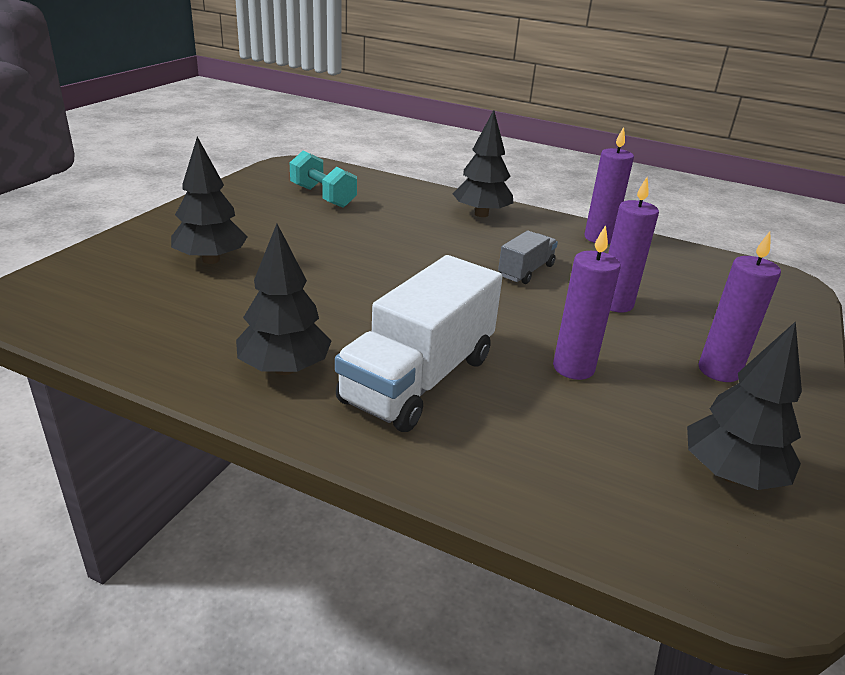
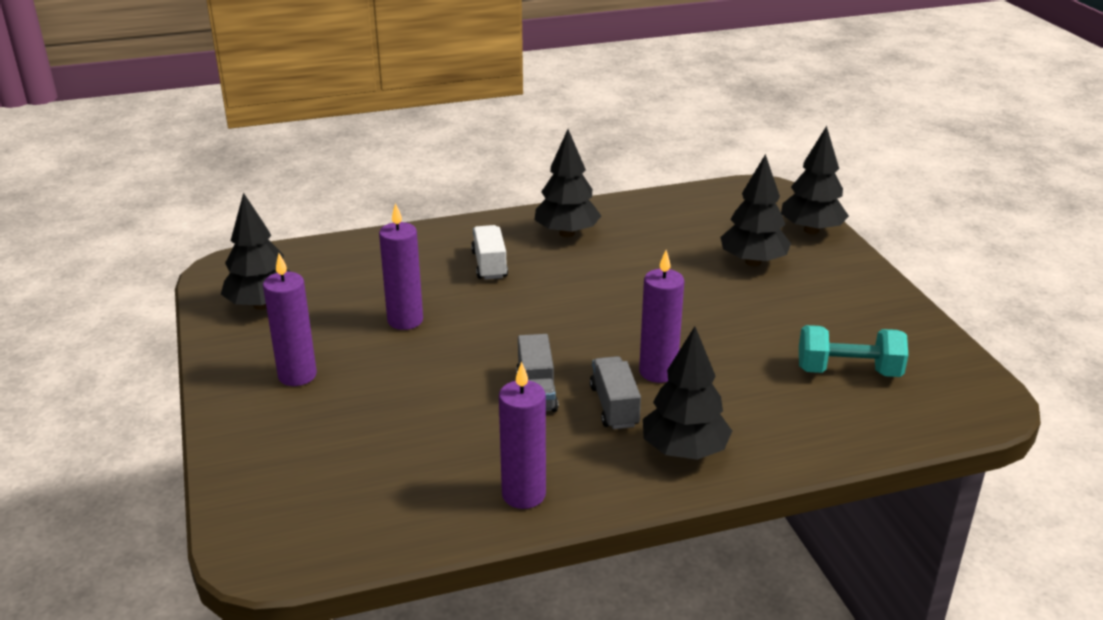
camera: 140 degrees right, 0 degrees up
white truck [335,255,503,432] -> white truck [471,225,508,280], size x0.50
purple candle [608,177,659,313] -> purple candle moved to [639,250,684,383]
none -> grey truck [590,356,641,429]
none -> black tree [781,126,849,234]

